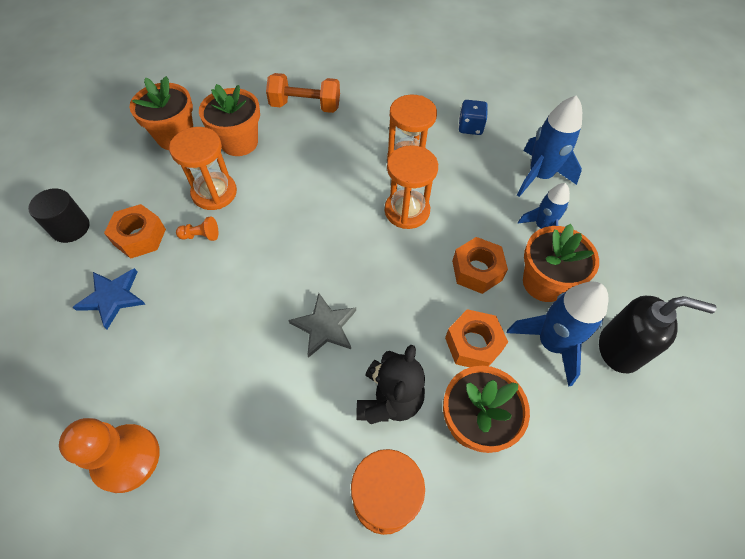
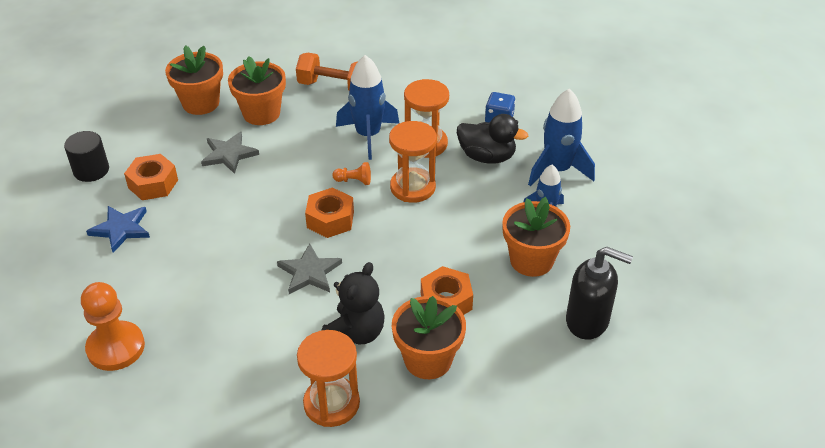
camera: 10 degrees right, 15 degrees down
orange hourglass [169,127,237,210] -> grey star [201,132,259,174]
orange pawn [176,216,218,241] -> orange pawn moved to [333,162,371,185]
orange nut [452,237,508,294] -> orange nut moved to [305,187,354,238]
blue rocket [507,282,609,387] -> blue rocket moved to [336,55,399,160]
none -> black duck [457,114,528,164]

